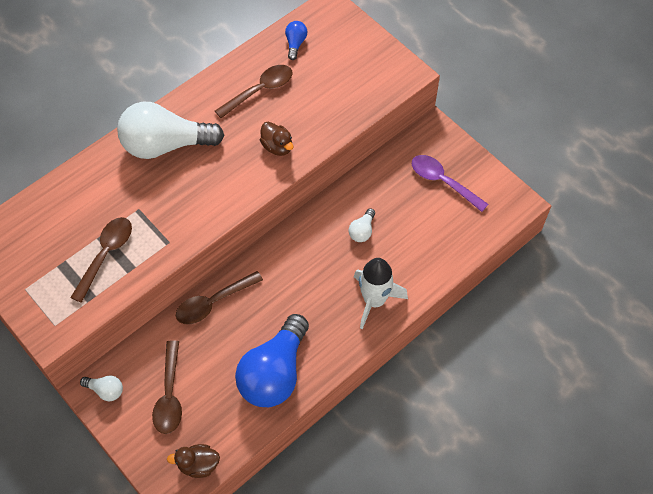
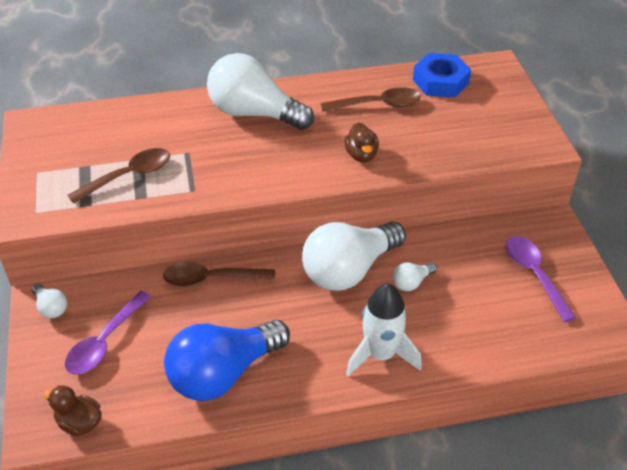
camera: 30 degrees right, 15 degrees down
brown spoon [152,340,182,434] -> purple spoon [65,291,151,375]
blue light bulb [285,21,308,60] -> blue nut [413,53,471,98]
none -> white light bulb [302,222,406,291]

